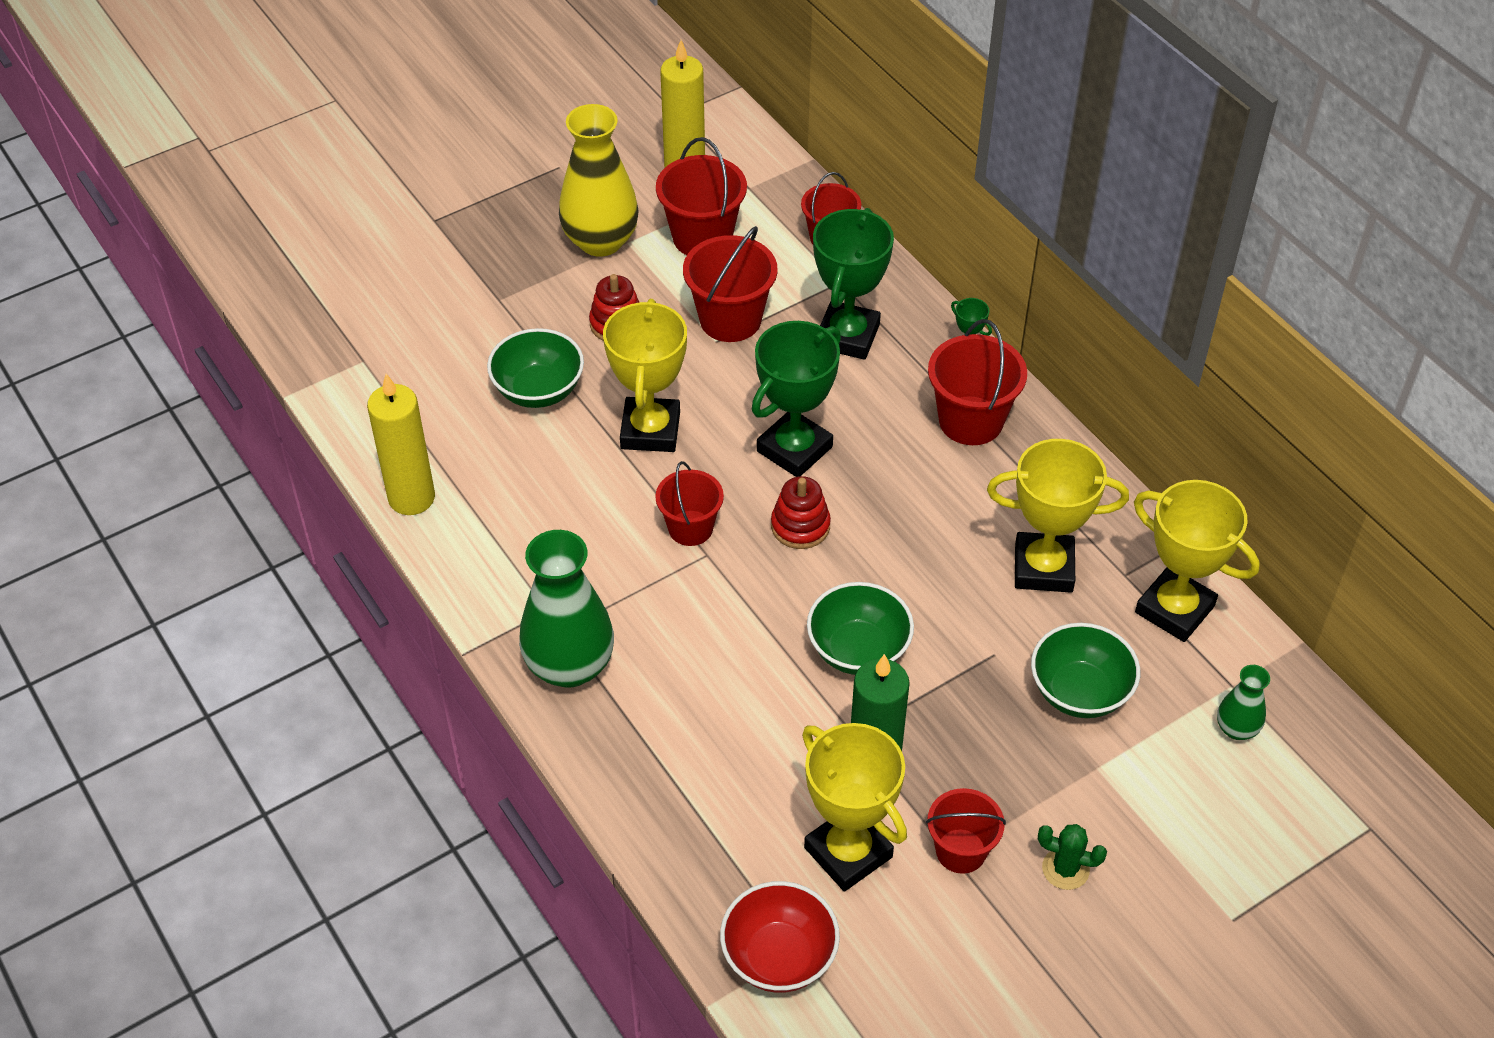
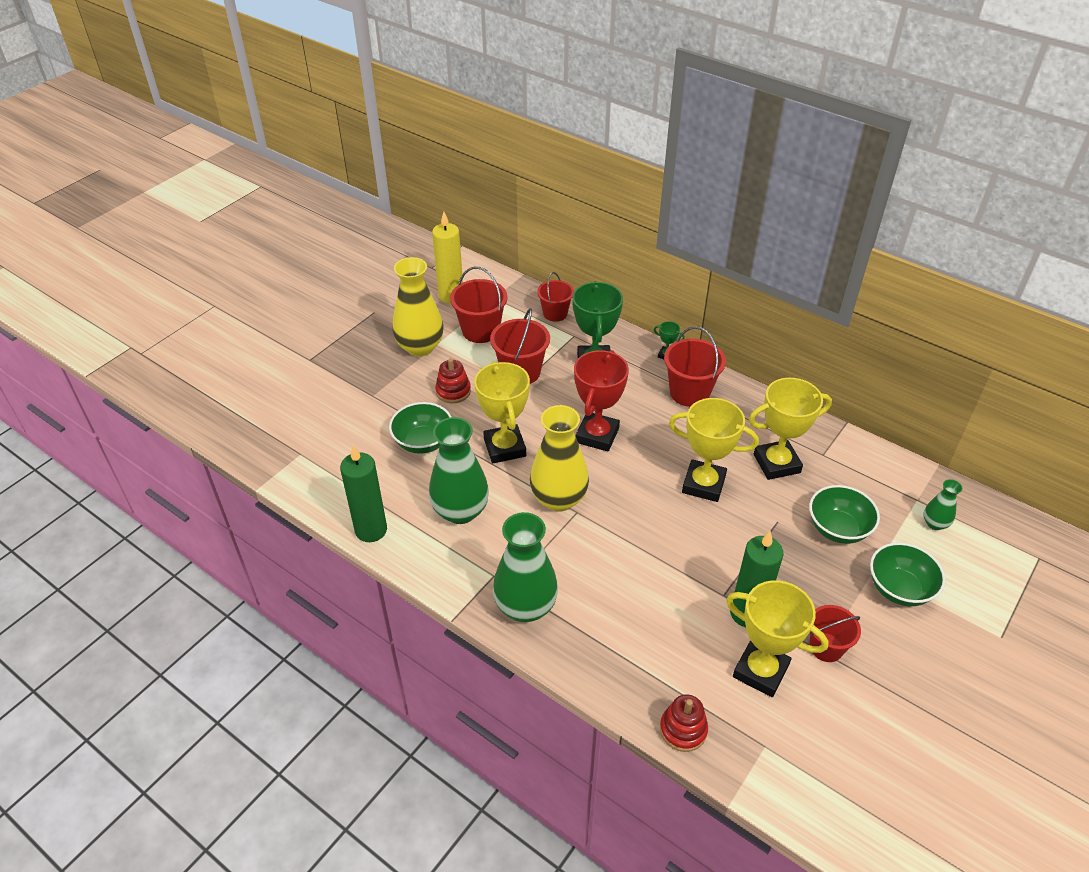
camera: 20 degrees left, 5 degrees down
yellow candle [367,374,435,515] -> green candle [340,445,387,542]
red bucket [655,461,724,546] -> yellow vase [530,405,589,512]
red bowl [720,881,840,993] -> none
green trophy [752,321,841,477] -> red trophy [574,350,629,451]
red stacking toy [771,476,831,549] -> red stacking toy moved to [660,694,708,752]
green bowl [807,582,914,675] -> green bowl moved to [870,542,945,606]
green cactus [1038,824,1107,890] -> none
yellow trophy [1134,480,1260,642] -> yellow trophy moved to [669,398,759,502]
none -> green vase [429,417,489,524]

